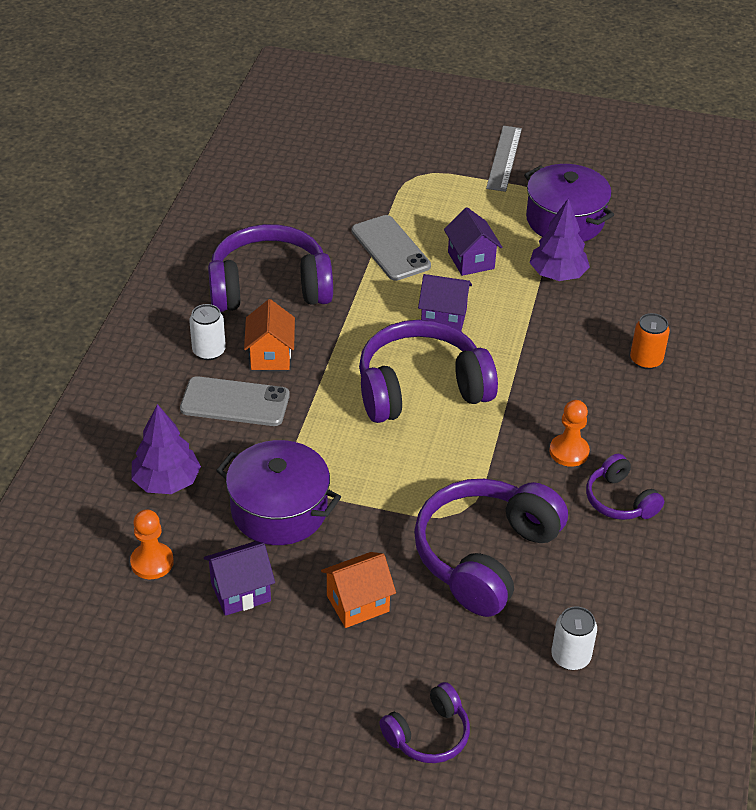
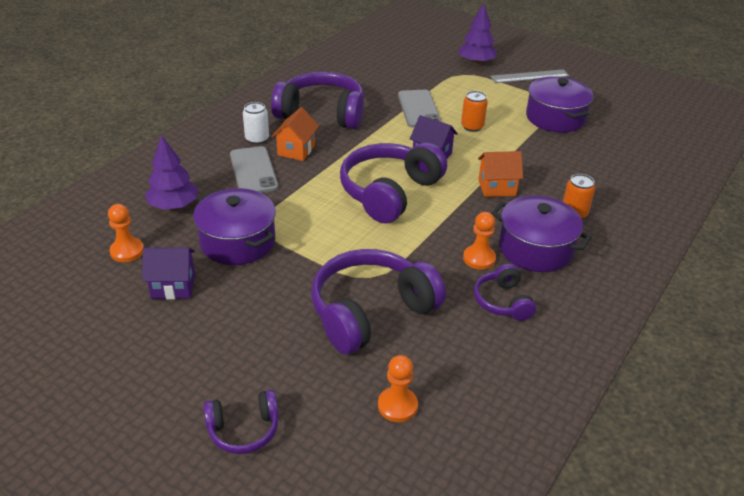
camera: 20 degrees right, 5 degrees down
grey phone [180,376,290,426] -> grey phone turned 45 degrees clockwise [230,146,278,193]
orange house [321,552,396,628] -> orange house moved to [478,151,523,197]
purple headphones [359,320,498,423] -> purple headphones turned 60 degrees counterclockwise [340,143,447,223]
purple house [444,207,502,276] -> orange can [461,91,488,132]
grey ruler [486,126,522,192] -> grey ruler turned 45 degrees clockwise [490,69,569,83]
purple tree [529,199,590,281] -> purple tree moved to [458,3,497,65]
white can [551,606,597,670] -> orange pawn [378,355,418,422]
none -> purple pot [491,195,592,272]

